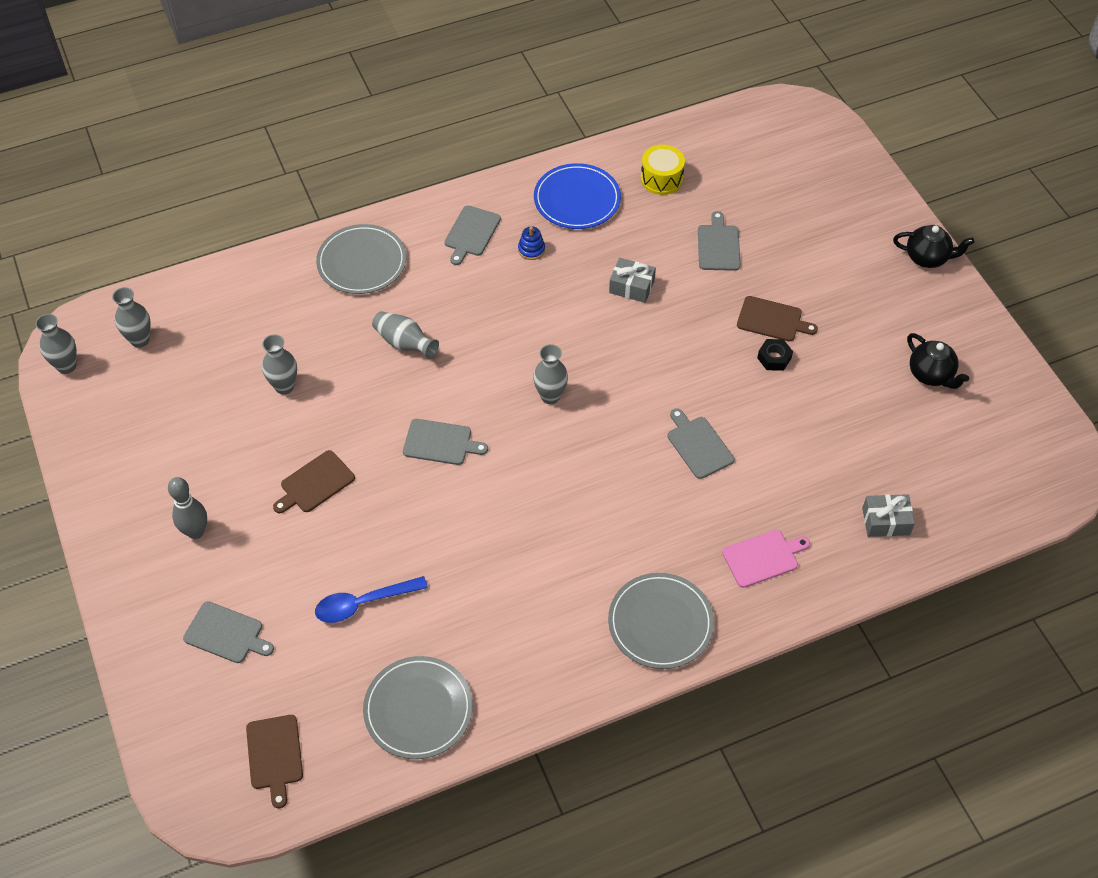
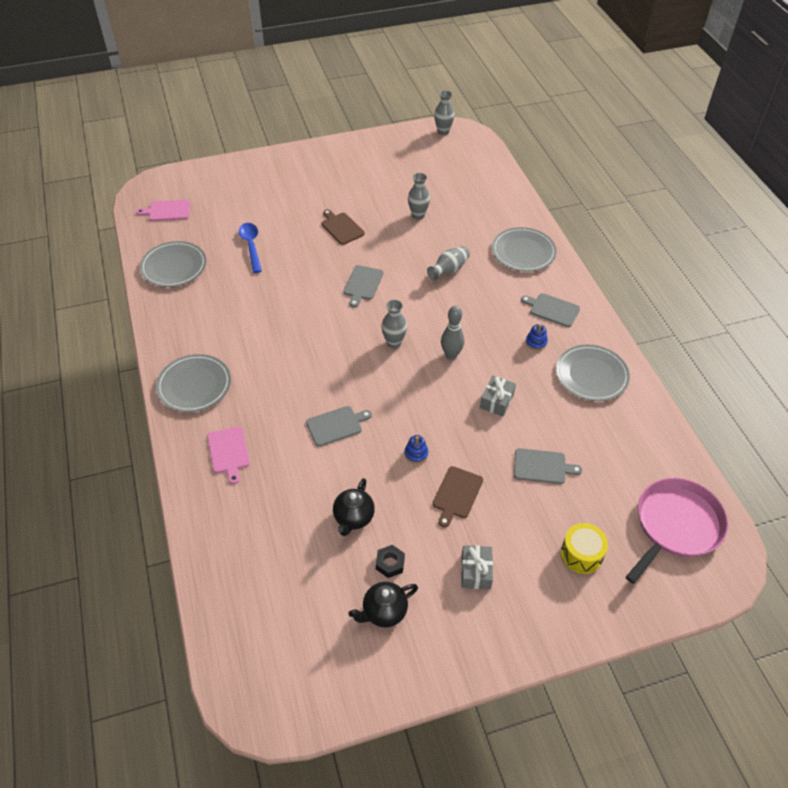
camera: 95 degrees right, 5 degrees down
grey vase [112,287,150,348] -> none
grey bowling pin [168,477,207,539] -> grey bowling pin moved to [441,306,464,360]
grey cutting board [183,601,274,663] -> none
brown cutting board [246,715,303,808] -> pink cutting board [136,200,190,221]
blue plate [534,163,621,229] -> grey plate [556,345,630,401]
yellow drum [641,145,685,195] -> yellow drum moved to [561,523,608,574]
black nut [757,339,793,371] -> black nut moved to [376,545,405,578]
grey gift [862,494,915,537] -> grey gift moved to [461,545,493,589]
black teapot [893,225,974,268] -> black teapot moved to [333,478,375,536]
none -> blue stacking toy [405,435,428,464]
none -> pink pan [626,478,728,584]

